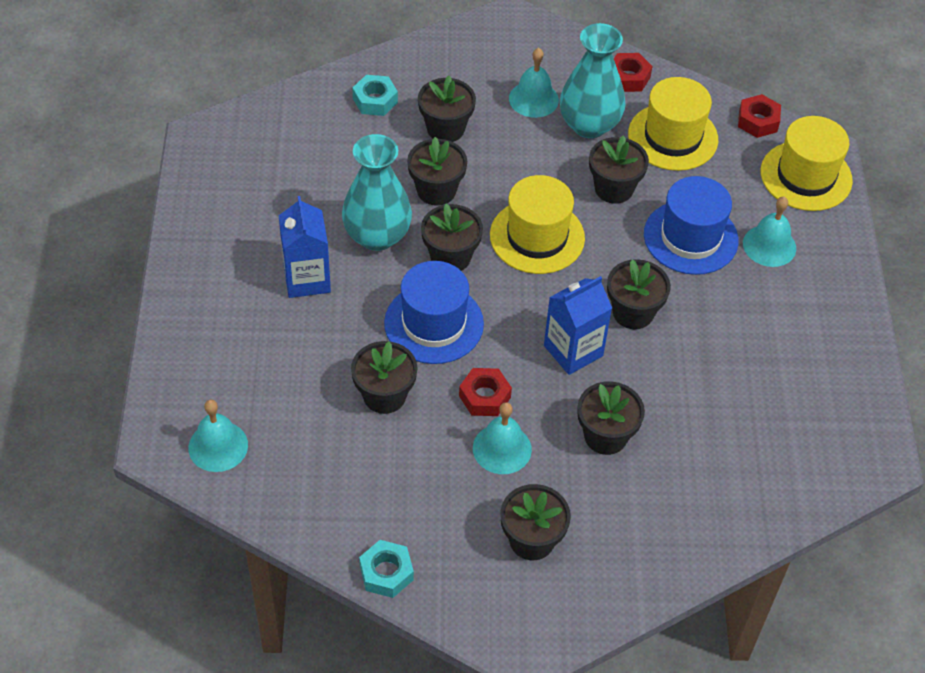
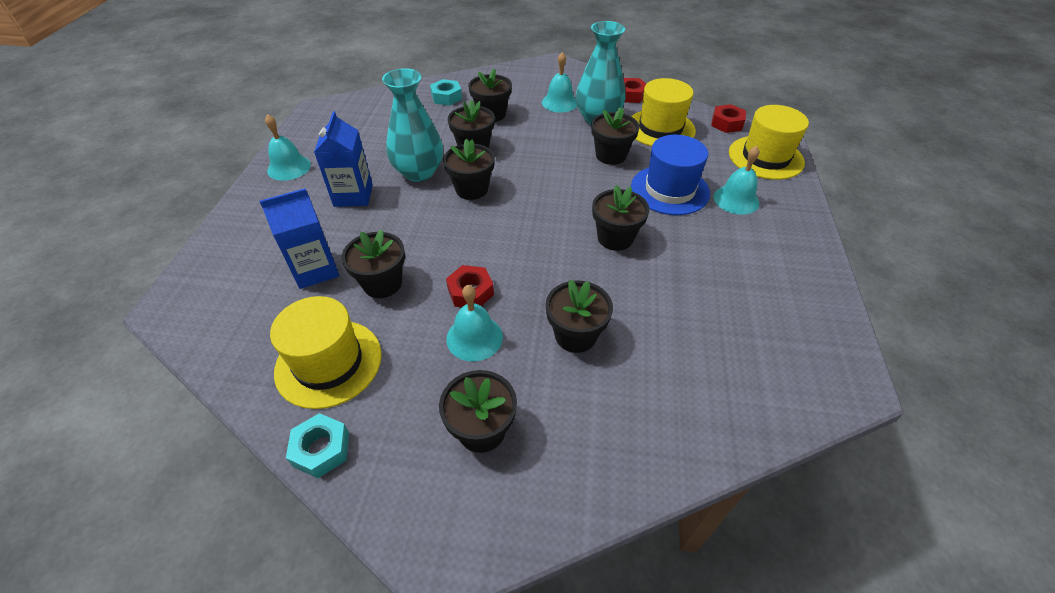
camera: 10 degrees right, 5 degrees down
turquoise bell [188,400,248,472] -> turquoise bell moved to [265,114,311,181]
blue hat [384,261,484,364] -> none
yellow hat [490,175,585,274] -> yellow hat moved to [270,296,382,409]
blue carton [544,276,612,375] -> blue carton moved to [260,188,339,289]

